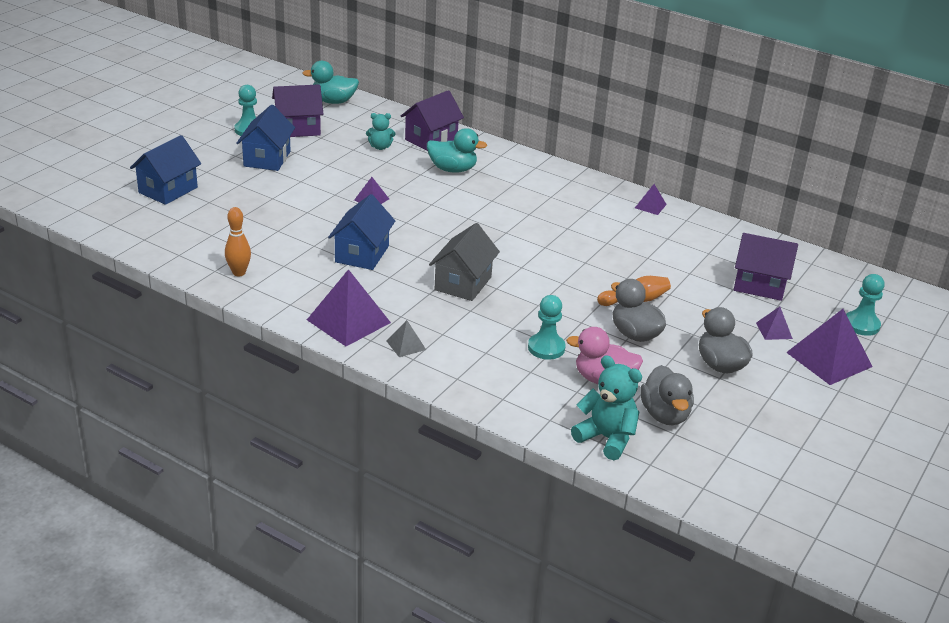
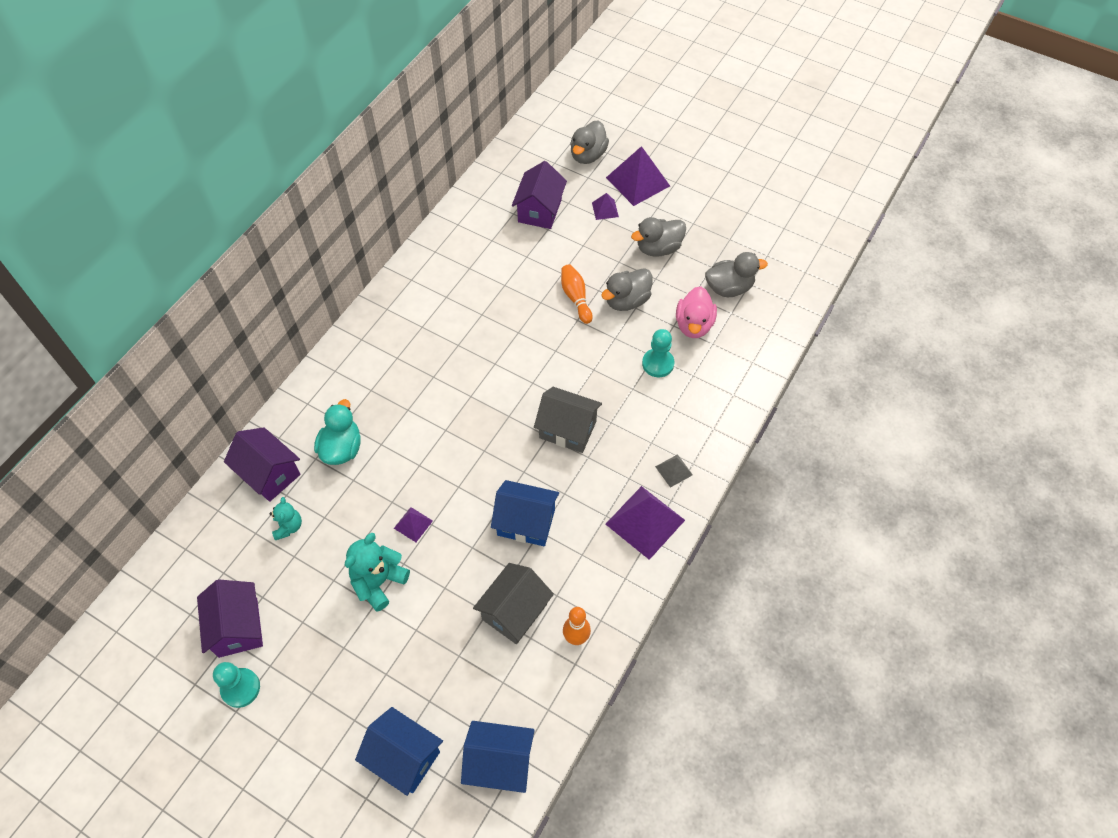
camera: 90 degrees left, 25 degrees up
blue house [236,104,295,171] -> blue house moved to [461,721,535,793]
turquoise duck [303,61,359,104] -> none
turquoise teddy bear [571,355,642,460] -> turquoise teddy bear moved to [345,533,410,612]
purple pyramid [635,184,667,215] -> none
turquoise pawn [846,274,885,336] -> grey duck [570,120,609,164]
none -> grey house [473,563,554,644]

